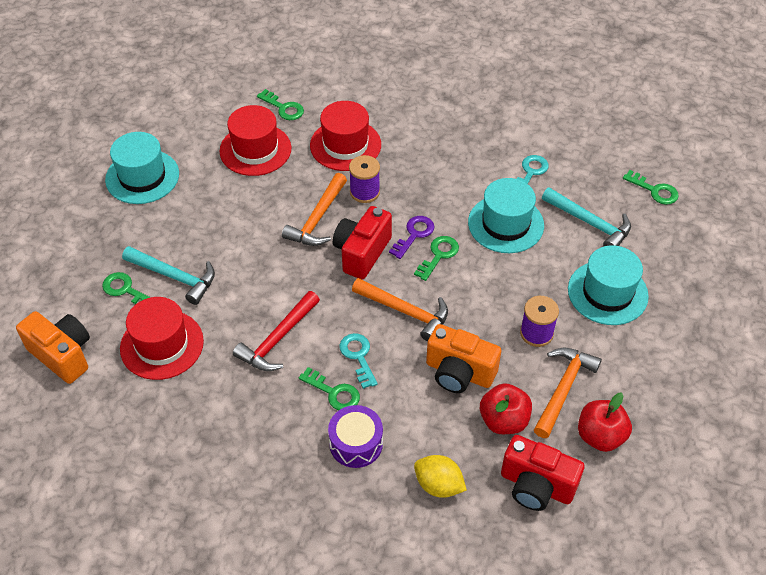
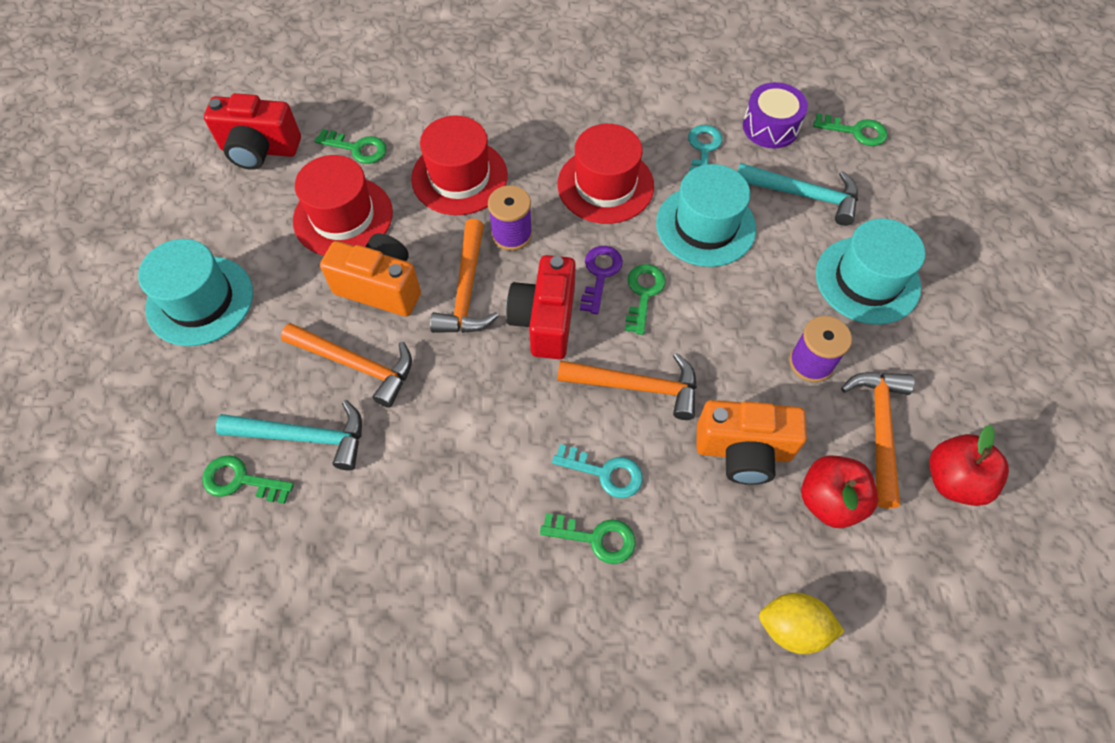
camera: 20 degrees left, 10 degrees up
orange camera [16,311,90,384] -> orange camera moved to [320,234,421,317]
red hat [120,297,204,380] -> red hat moved to [557,124,654,224]
red hammer [233,291,320,371] -> none
purple drum [328,405,383,468] -> purple drum moved to [743,82,808,149]
turquoise key [339,333,378,389] -> turquoise key turned 150 degrees clockwise [552,444,643,498]
red camera [501,435,585,511] -> red camera moved to [204,93,301,170]
none -> orange hammer [281,323,412,408]

